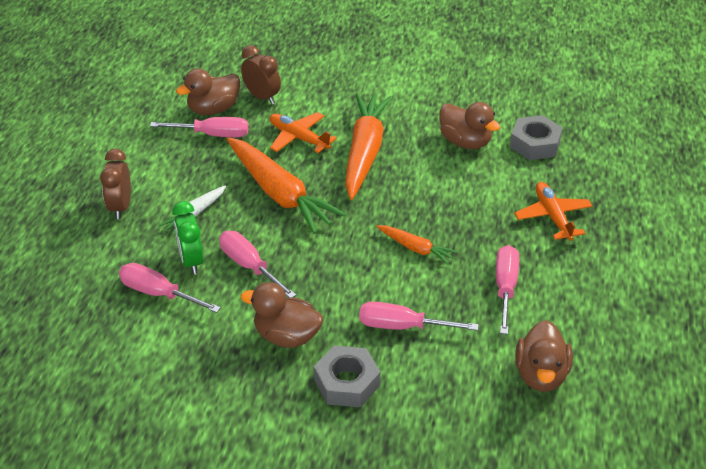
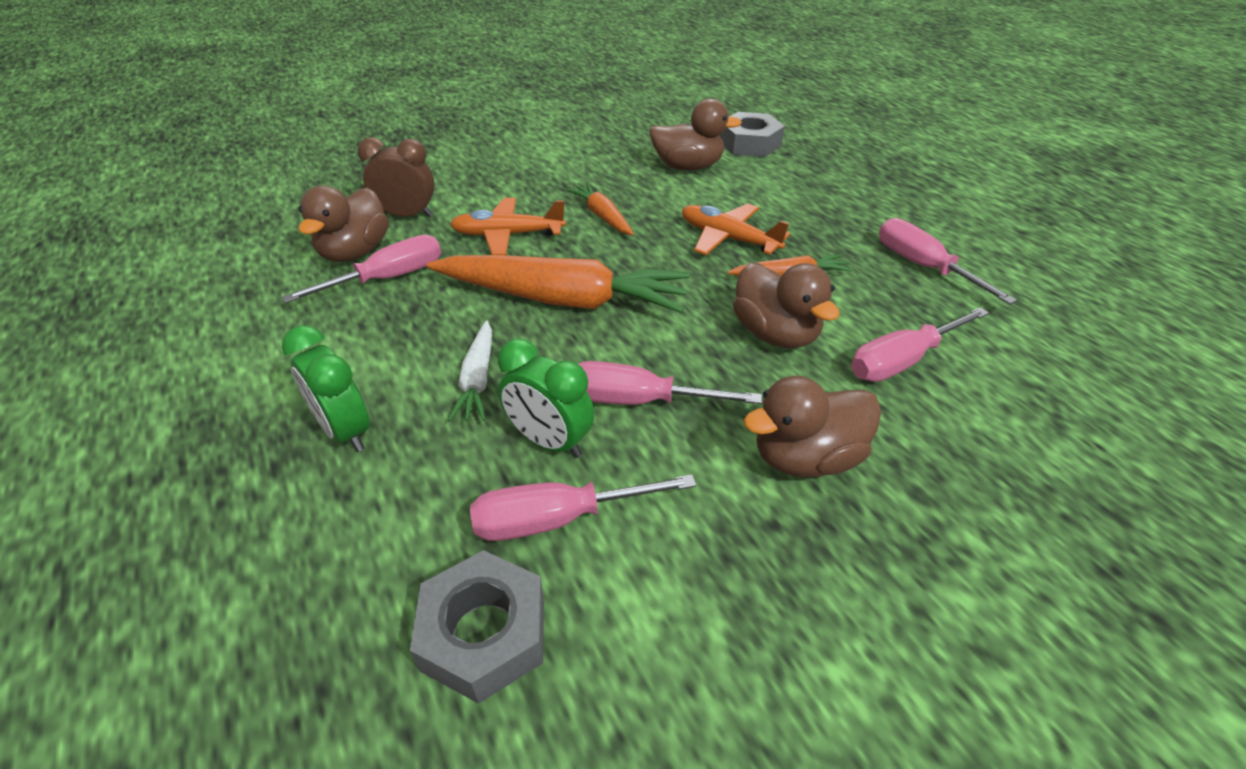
camera: 40 degrees left, 0 degrees up
brown clock [100,149,131,219] -> green clock [282,325,370,452]
grey nut [314,346,380,407] -> grey nut moved to [410,550,544,704]
orange carrot [345,93,392,200] -> orange carrot [567,183,634,235], size x0.49
orange plane [514,182,592,241] -> orange plane moved to [682,204,790,255]
brown duck [515,320,573,392] -> brown duck moved to [733,262,840,348]

